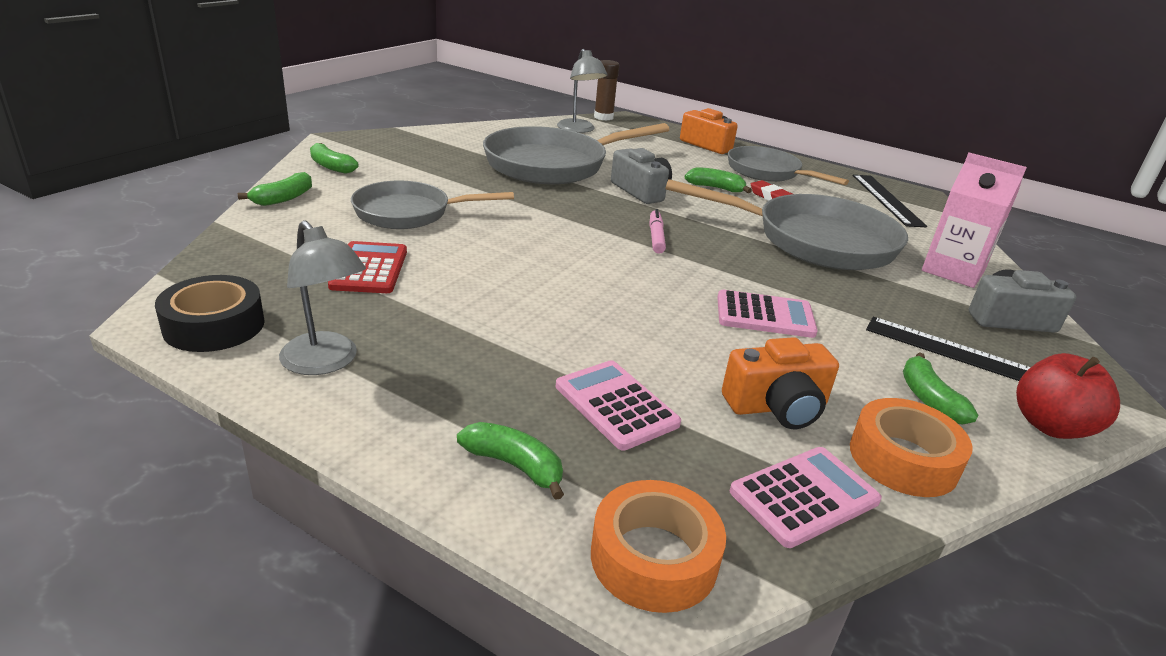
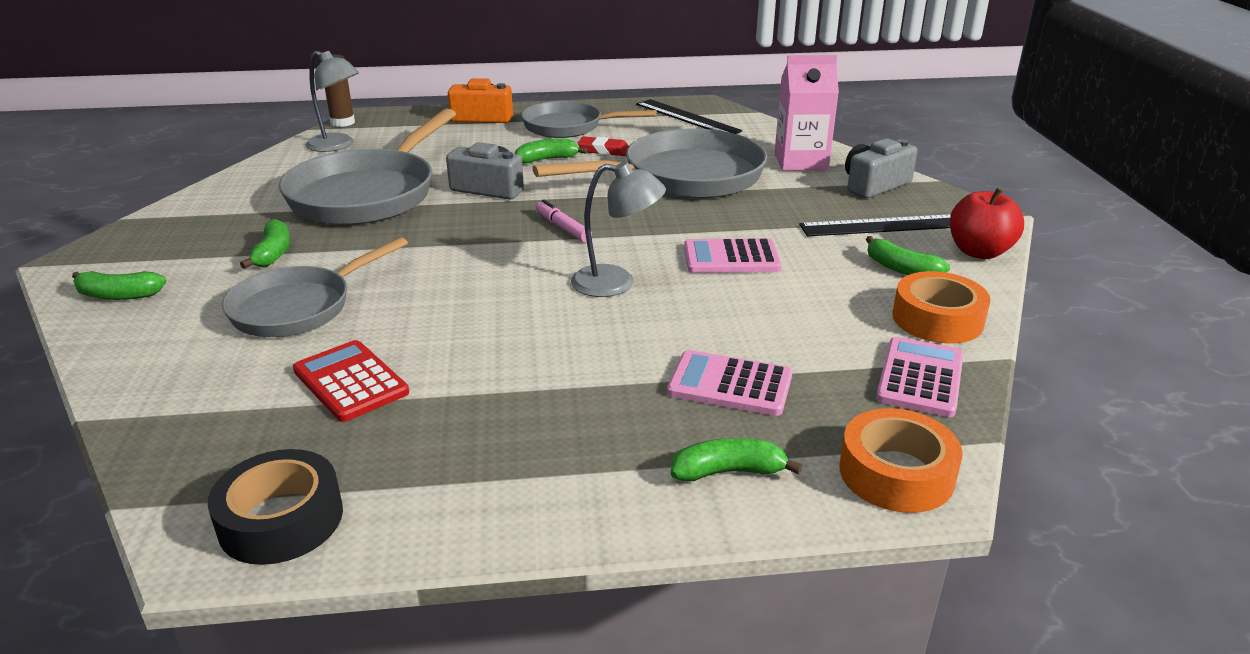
camera: 35 degrees left, 0 degrees up
green banana [238,172,312,206] -> green banana moved to [240,219,290,269]
grey lamp [279,220,366,375] -> grey lamp moved to [571,162,666,297]
pink calculator [717,290,818,338] -> pink calculator turned 150 degrees counterclockwise [684,238,781,273]
orange camera [722,337,839,429] -> none

